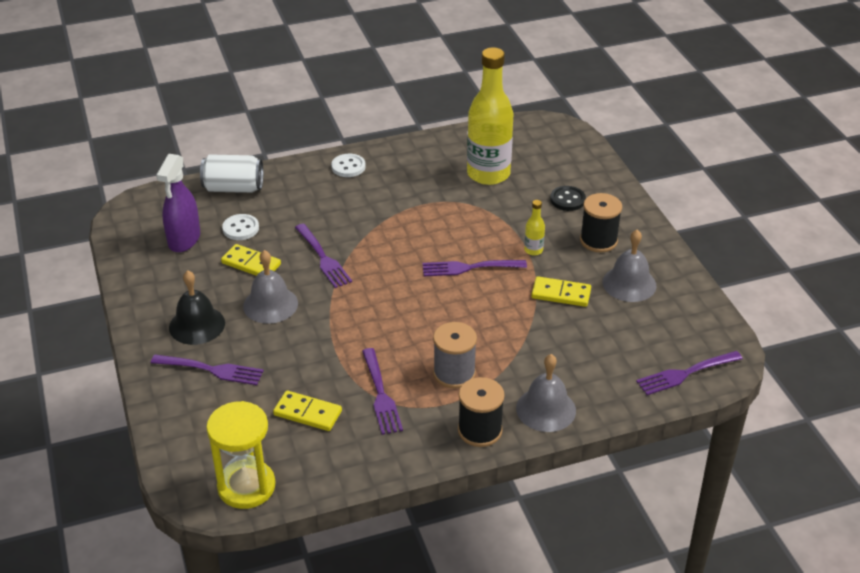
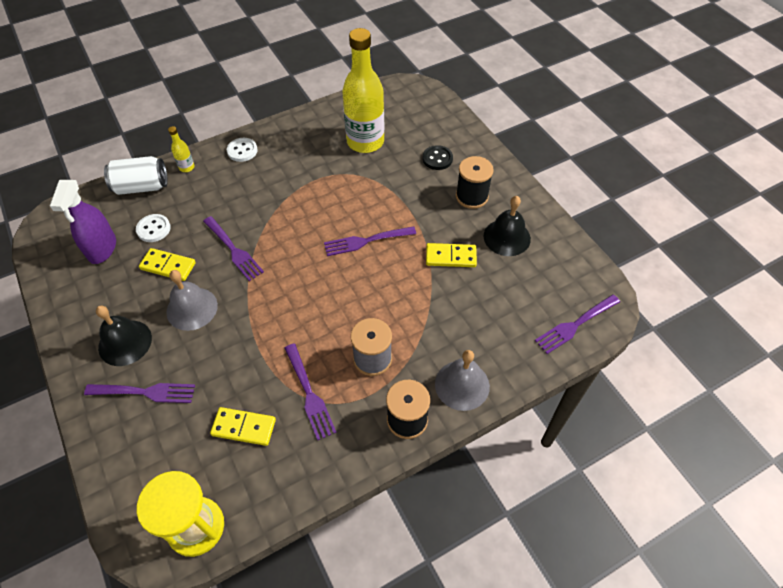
camera: 10 degrees left, 15 degrees up
yellow bottle [524,200,545,256] -> yellow bottle moved to [168,126,195,172]
grey bell [602,230,657,302] -> black bell [484,196,531,256]

